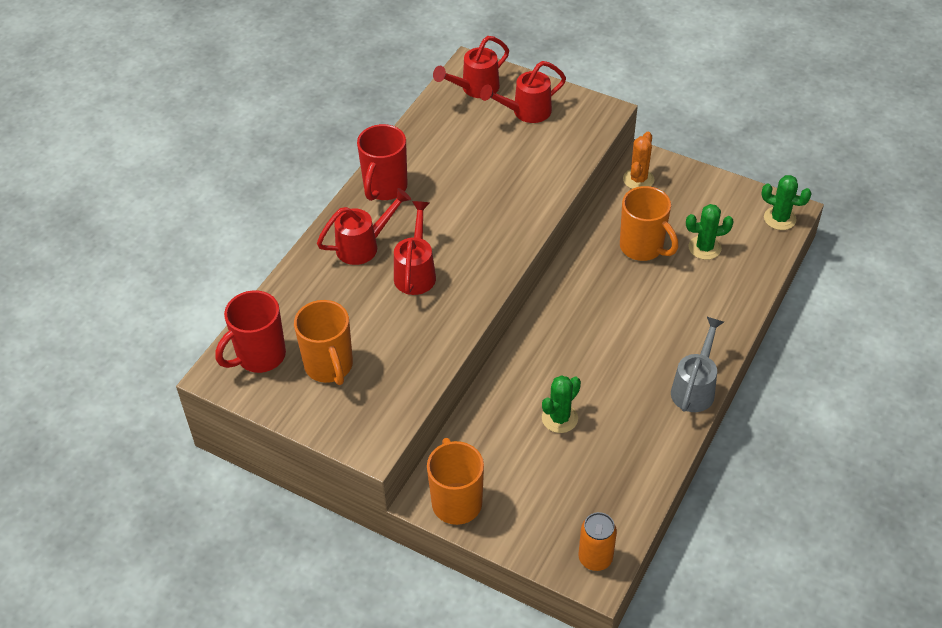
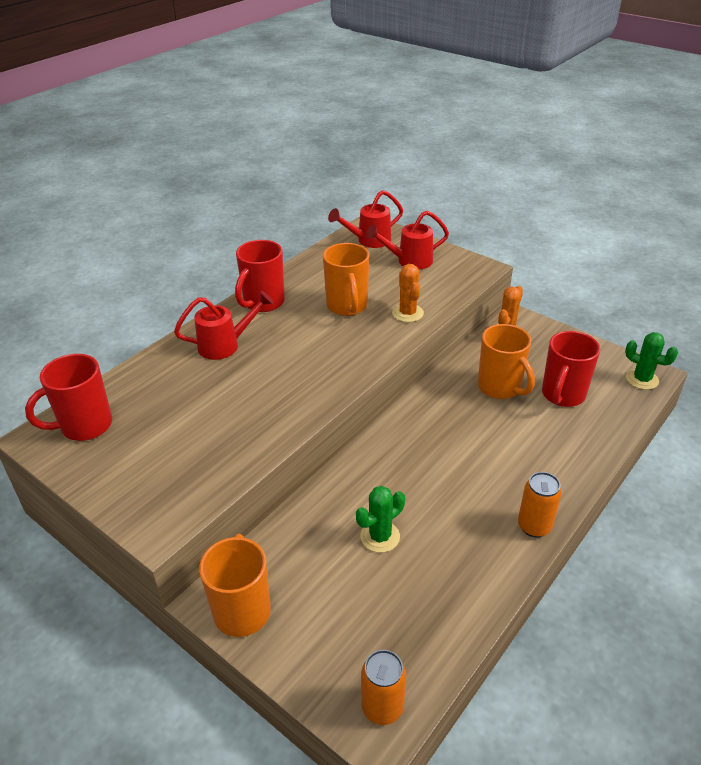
camera: 10 degrees right, 10 degrees down
orange mug [294,300,353,385] -> orange mug moved to [323,243,370,316]
red watering can [394,201,436,295] -> none
grey watering can [671,317,724,412] -> orange can [518,472,562,538]
green cactus [686,204,734,260] -> red mug [542,331,600,407]
none -> orange cactus [392,264,424,322]

